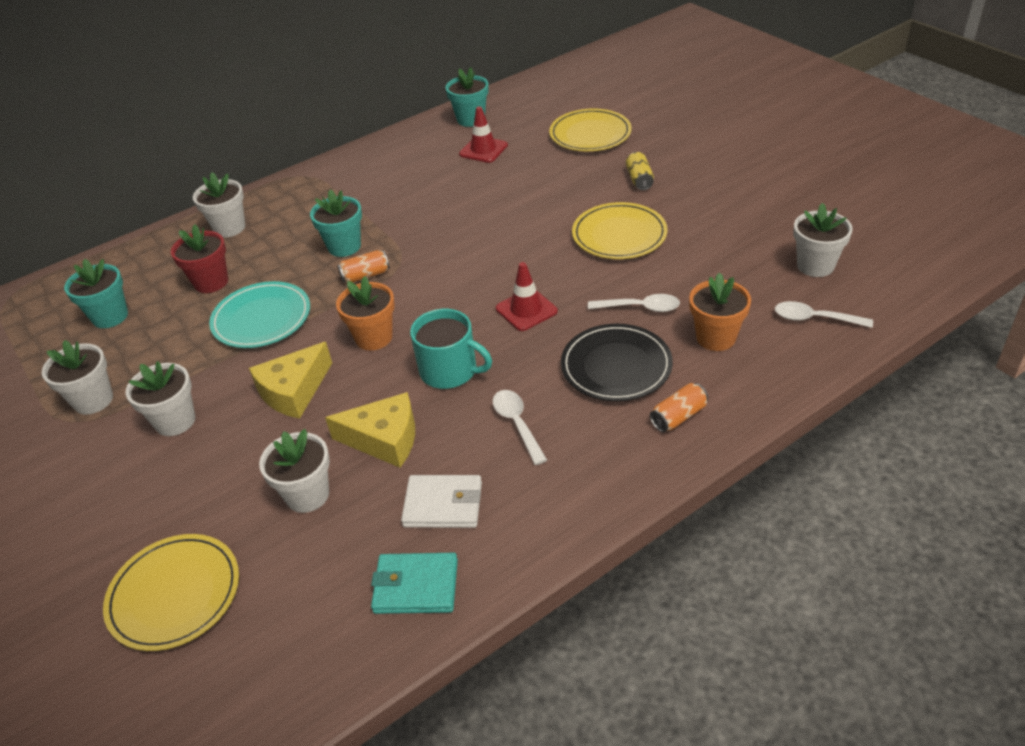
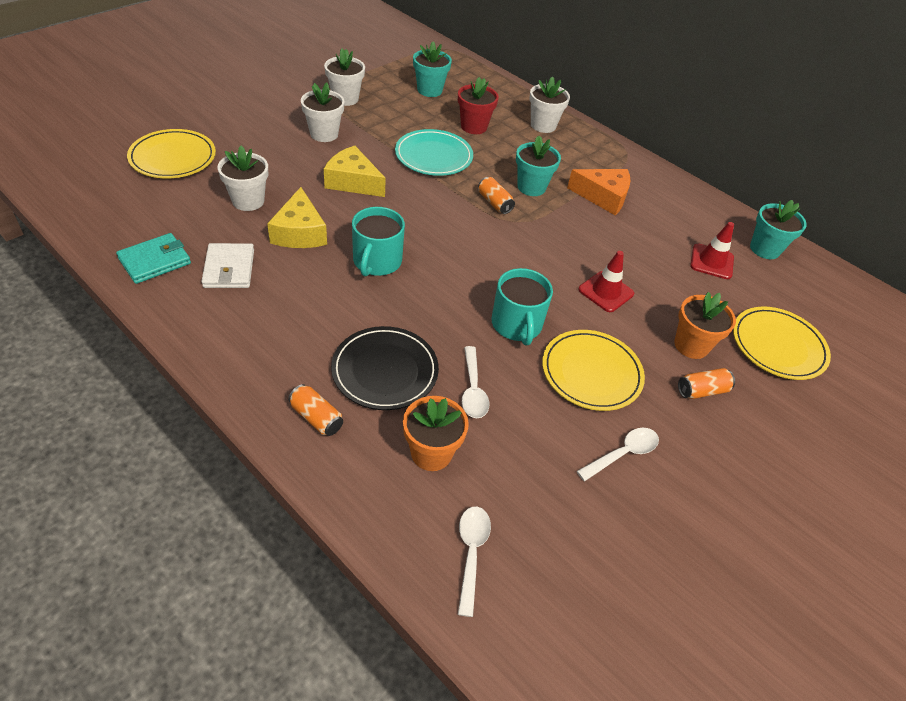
camera: 70 degrees right, 5 degrees up
orange flower pot [336,276,395,350] -> orange flower pot moved to [674,292,736,359]
turquoise wallet [371,553,458,614] -> turquoise wallet turned 60 degrees clockwise [116,233,191,284]
white spoon [493,390,547,465] -> white spoon moved to [577,428,659,481]
red traffic cone [496,262,558,331] -> red traffic cone moved to [578,251,634,312]
yellow can [626,152,654,190] -> orange can [678,368,735,399]
white flower pot [793,203,853,277] -> none
none -> turquoise mug [492,268,553,345]
none -> orange cheese [567,169,631,215]

